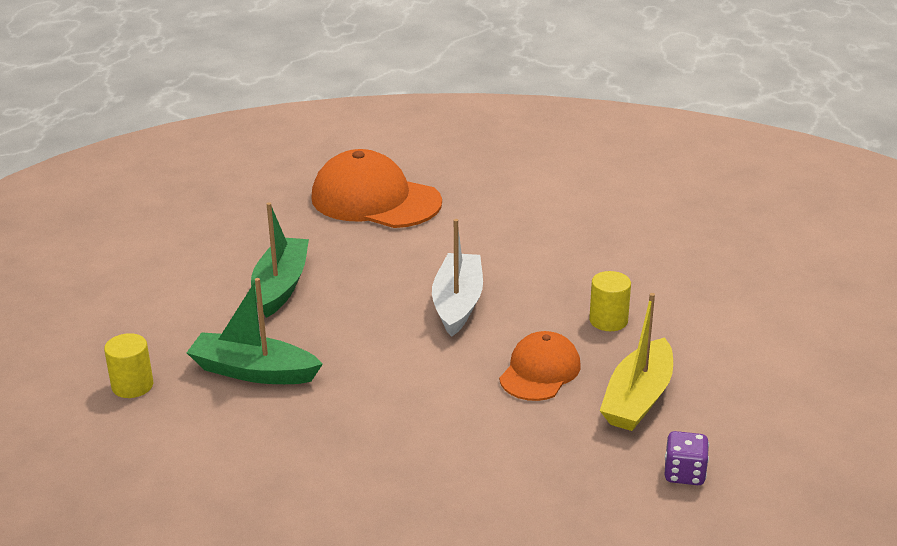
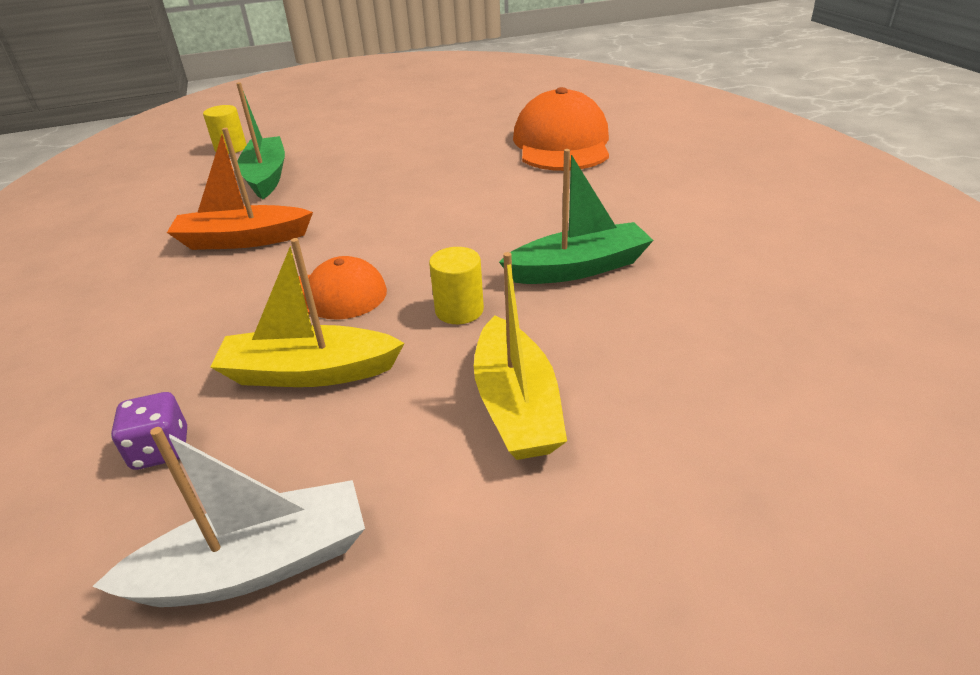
camera: 65 degrees right, 5 degrees up
green boat [251,202,309,318] -> green boat moved to [499,149,654,284]
white boat [432,219,483,337] -> white boat moved to [92,427,365,607]
none -> orange boat [167,128,313,250]
none -> yellow boat [474,252,567,460]

